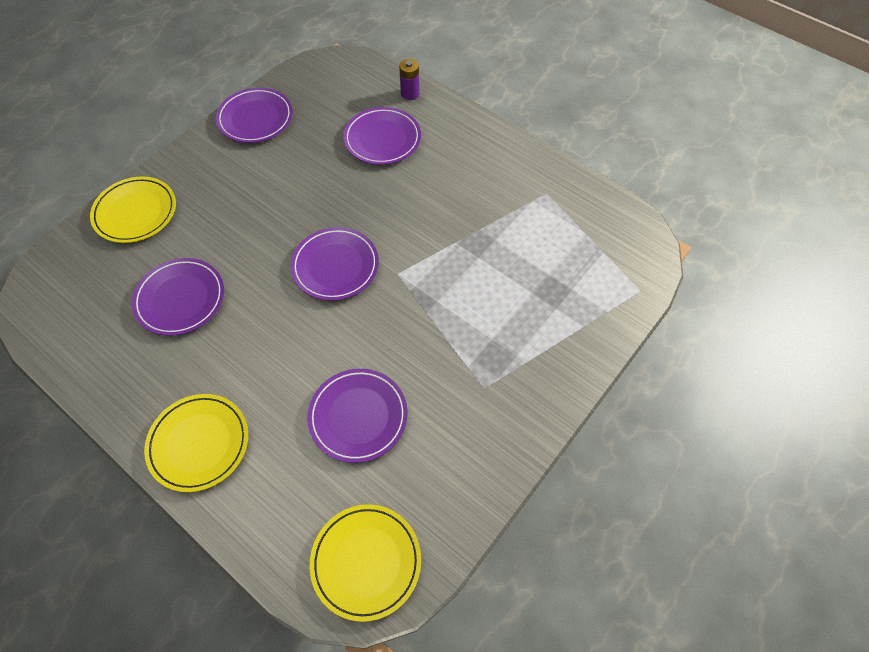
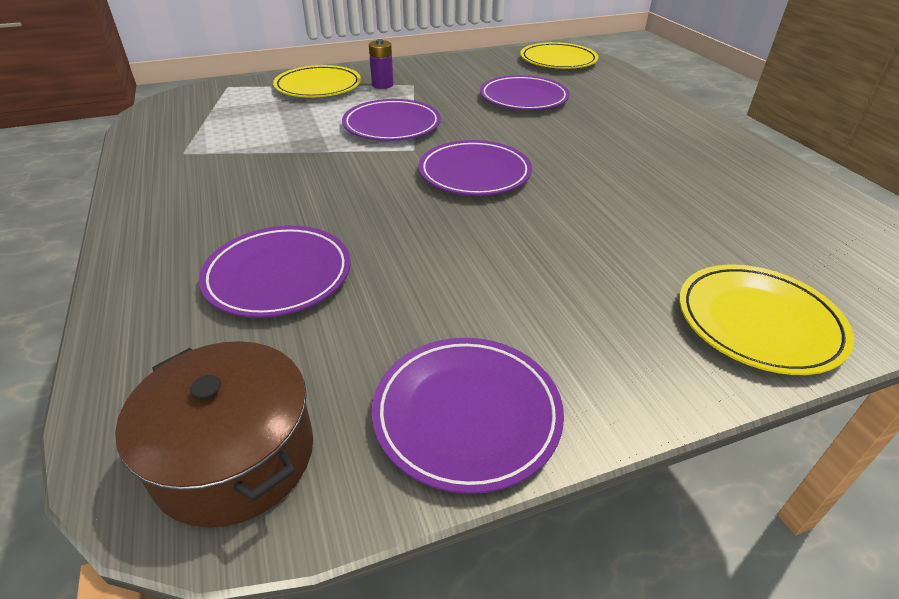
camera: 150 degrees left, 20 degrees down
purple plate [132,258,224,336] -> purple plate moved to [342,99,441,141]
yellow plate [144,394,248,492] -> yellow plate moved to [273,65,361,98]
purple battery [399,59,420,100] -> purple battery moved to [369,39,394,89]
none -> brown pot [115,341,313,528]

